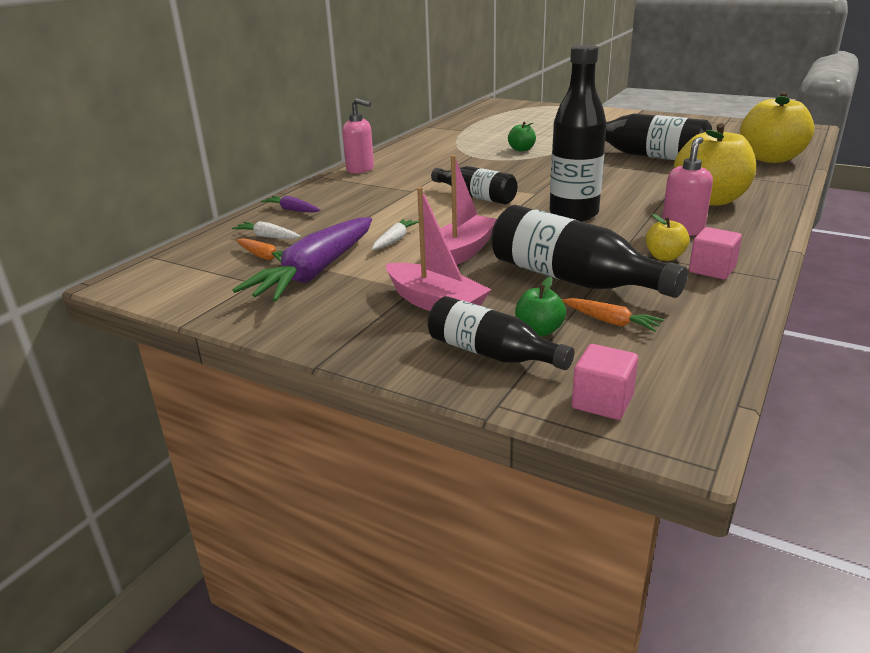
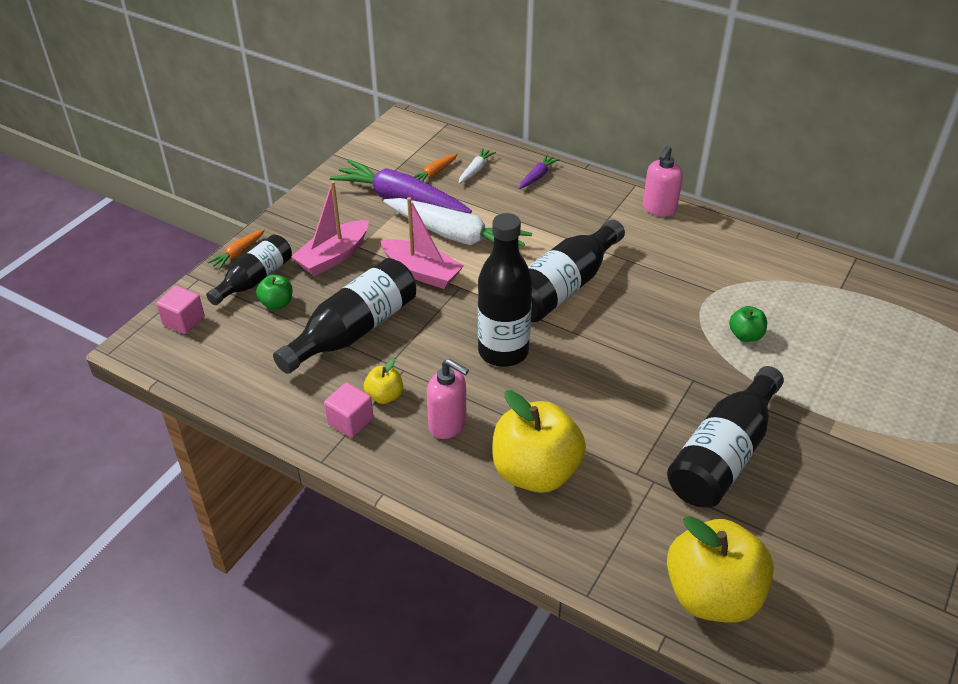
camera: 90 degrees right, 15 degrees up
white carrot [372,219,419,250] -> white carrot [383,198,532,247], size x2.29
black bottle [431,166,517,205] -> black bottle [528,220,625,322], size x1.56
orange carrot [562,298,664,332] -> orange carrot moved to [207,229,265,269]

